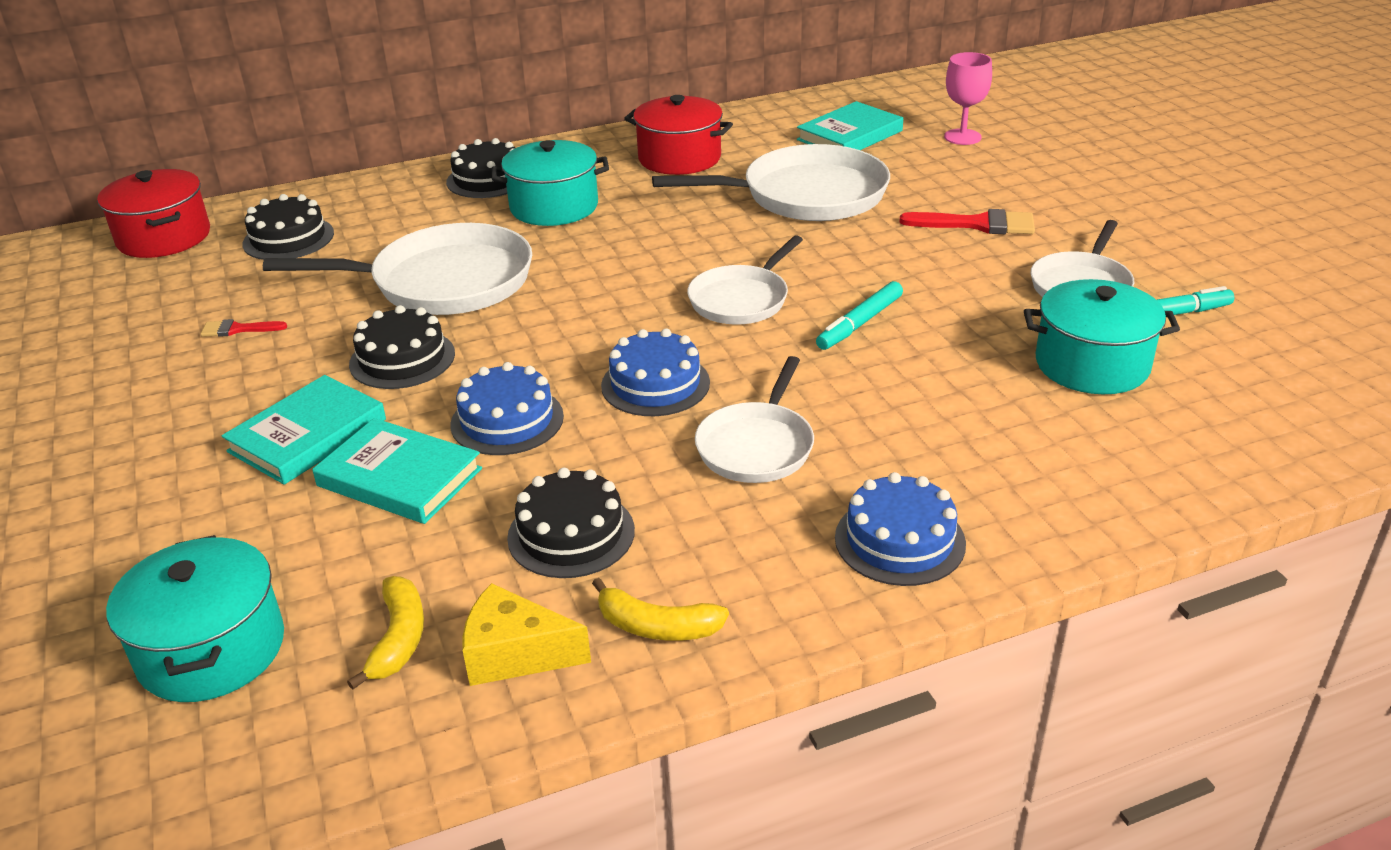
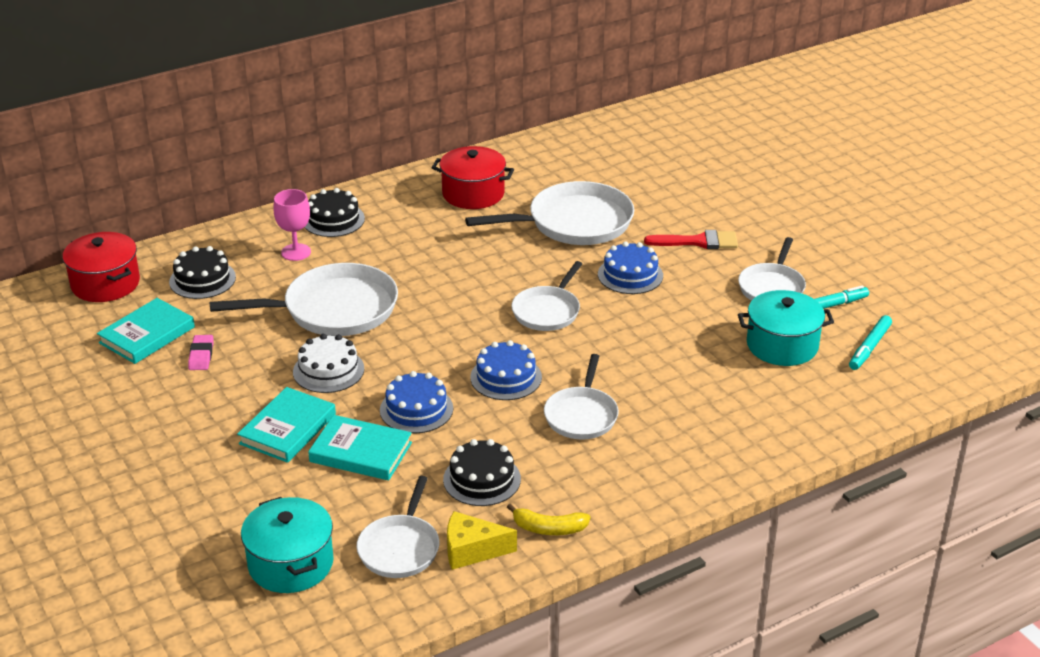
camera: 10 degrees left, 0 degrees up
red brush [201,319,287,337] -> pink eraser [188,335,214,370]
yellow banana [347,576,424,690] -> white pan [356,476,440,578]
black cake [349,305,455,389] -> white cake [293,334,364,393]
turquoise pot [491,140,609,226] -> none
turquoise book [797,101,903,150] -> turquoise book moved to [97,298,195,364]
turquoise marker [816,281,903,350] -> turquoise marker moved to [849,315,892,370]
blue cake [835,472,966,586] -> blue cake moved to [598,241,663,294]
pink goblet [944,52,992,145] -> pink goblet moved to [273,189,311,261]

